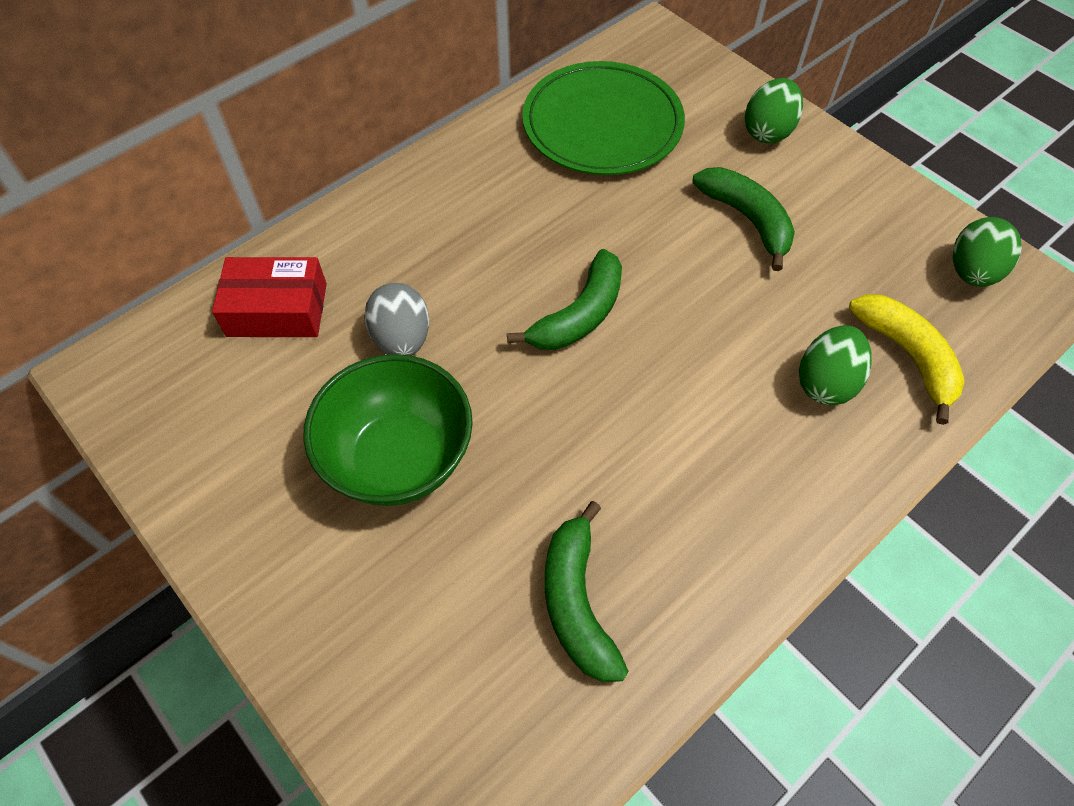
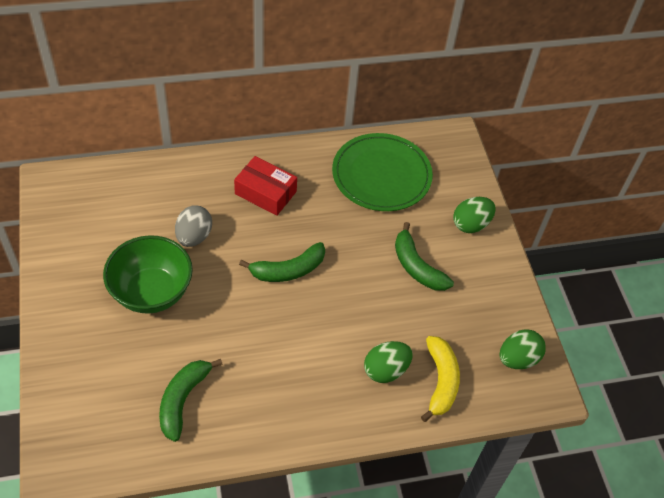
camera: 25 degrees right, 5 degrees down
red box [212,257,327,337] -> red box moved to [234,156,297,216]
green banana [692,167,795,271] -> green banana turned 150 degrees clockwise [395,222,454,291]

